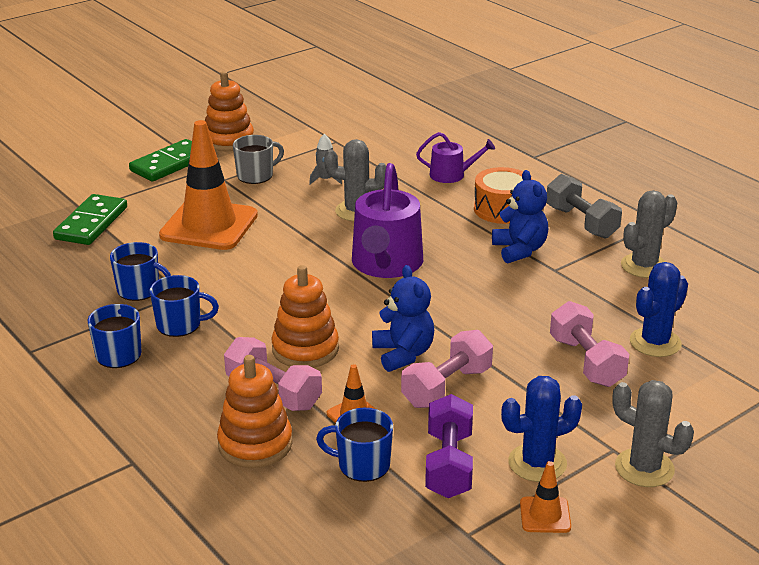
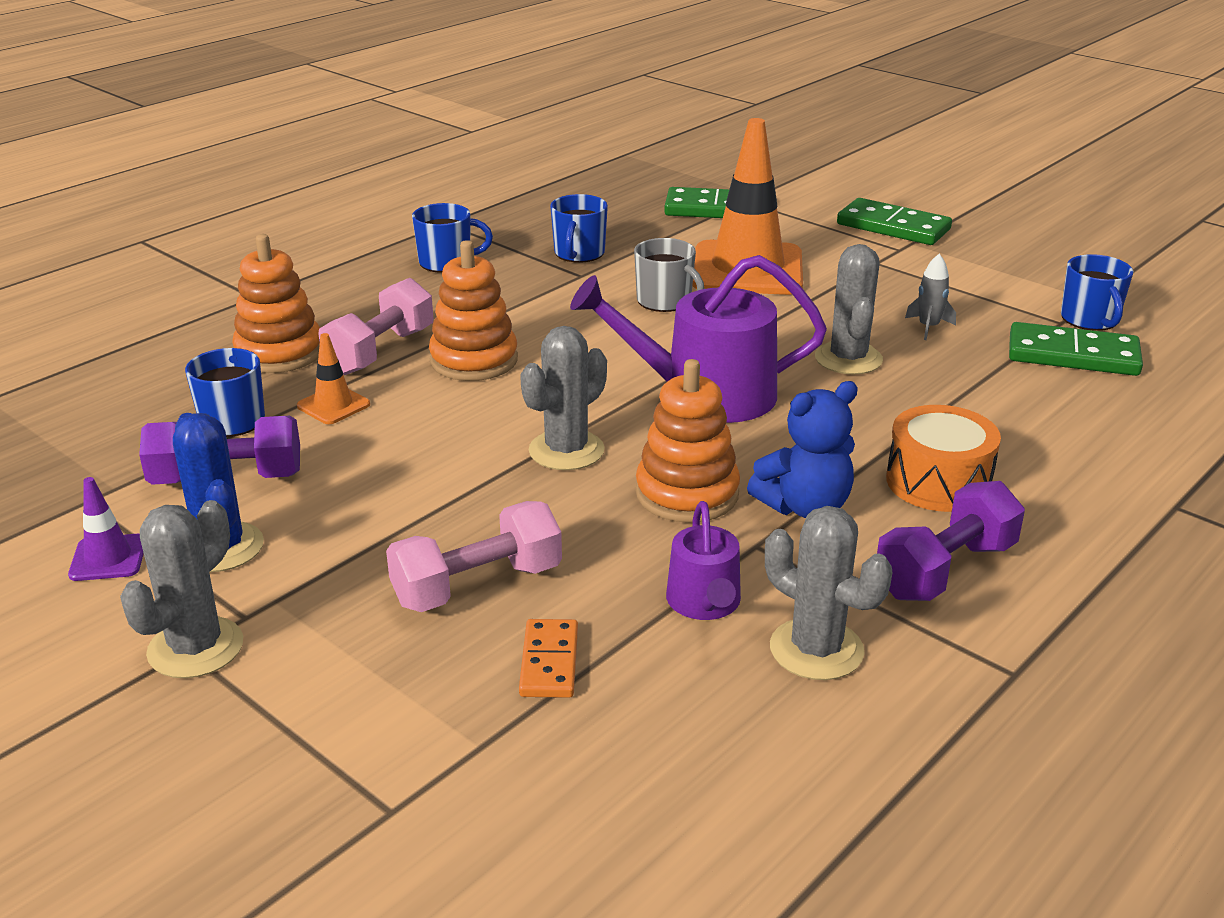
camera: 80 degrees right, 0 degrees up
blue mug [150,275,219,337] -> blue mug moved to [1061,254,1133,331]
orange stacking toy [205,71,254,151] -> orange stacking toy moved to [636,359,740,523]
grey mug [233,135,284,184] -> grey mug moved to [634,238,705,312]
blue teddy bear [372,265,434,372] -> none
pink dumbbell [401,330,493,408] -> none
purple watering can [416,132,495,183] -> purple watering can moved to [666,501,741,620]
orange traffic cone [520,461,571,533] -> purple traffic cone [68,477,144,581]
grey dumbbell [546,174,622,239] -> purple dumbbell [877,481,1025,601]
blue cactus [630,262,688,357] -> orange domino [519,619,578,698]
none -> grey cactus [520,326,607,470]
none -> green domino [1009,322,1143,376]

